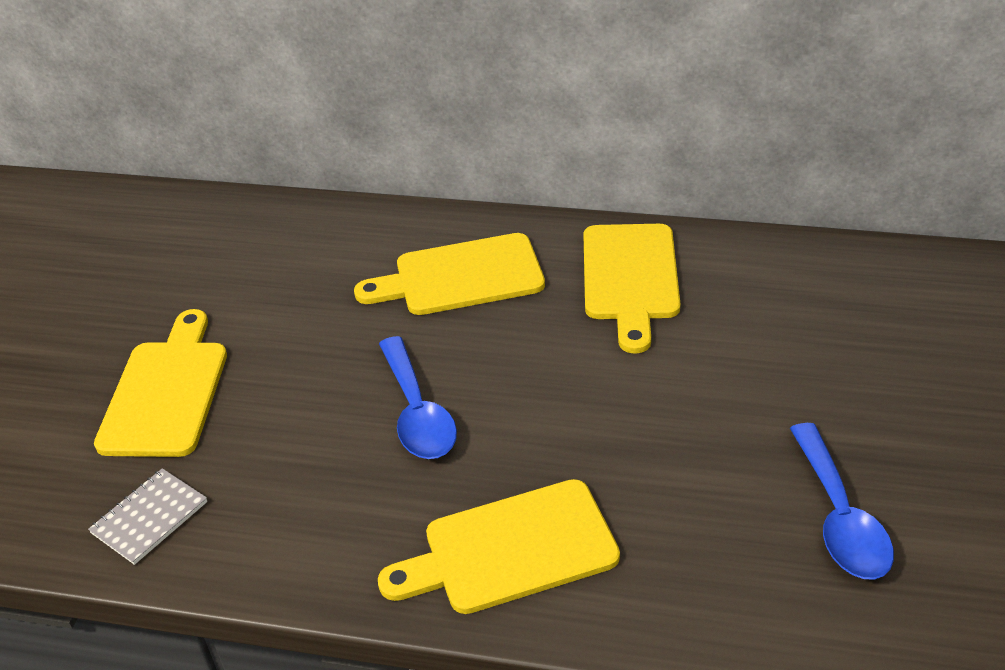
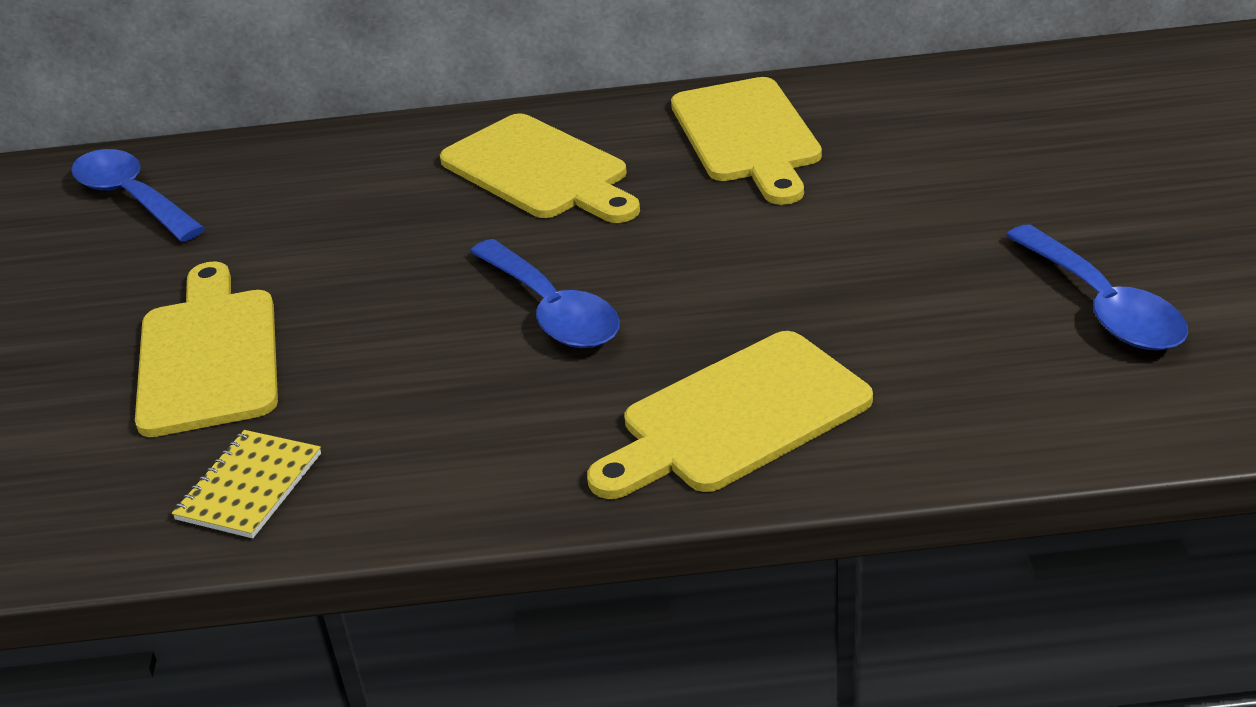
camera: 15 degrees left, 5 degrees down
grey notebook [88,468,207,565] -> yellow notebook [172,430,321,538]
yellow cutting board [354,233,545,315] -> yellow cutting board turned 105 degrees counterclockwise [440,113,640,223]
none -> blue spoon [71,149,205,242]

